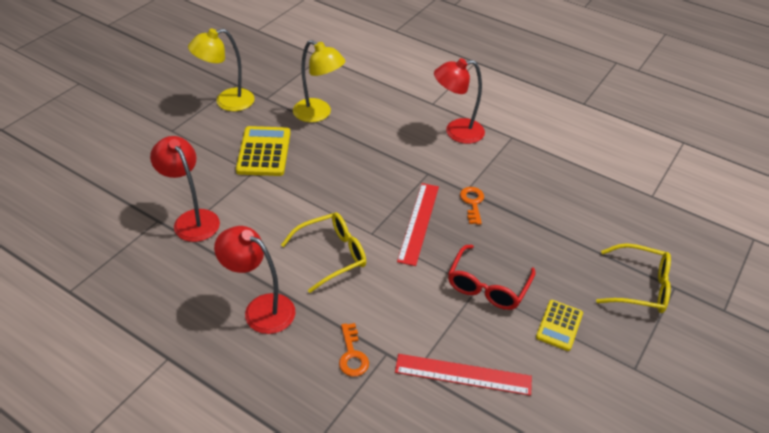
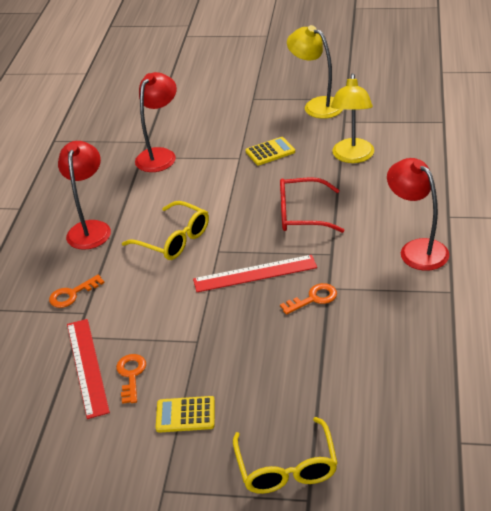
camera: 70 degrees right, 5 degrees down
yellow calculator [236,126,291,176] -> yellow calculator [246,137,295,165], size x0.62
red glasses [448,245,536,310] -> red glasses moved to [280,177,344,233]
none -> orange key [116,354,146,404]

